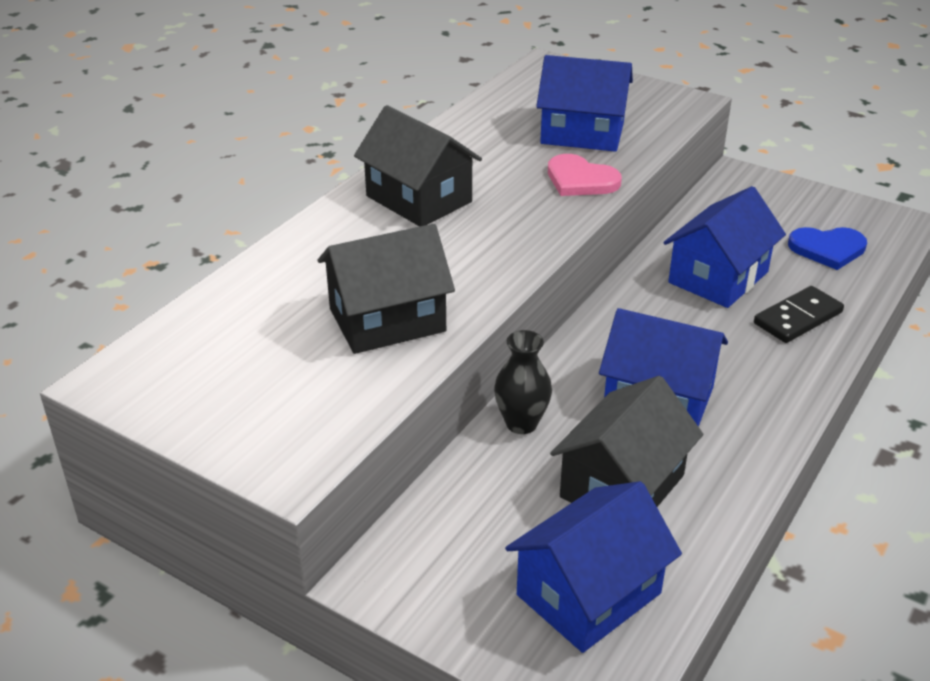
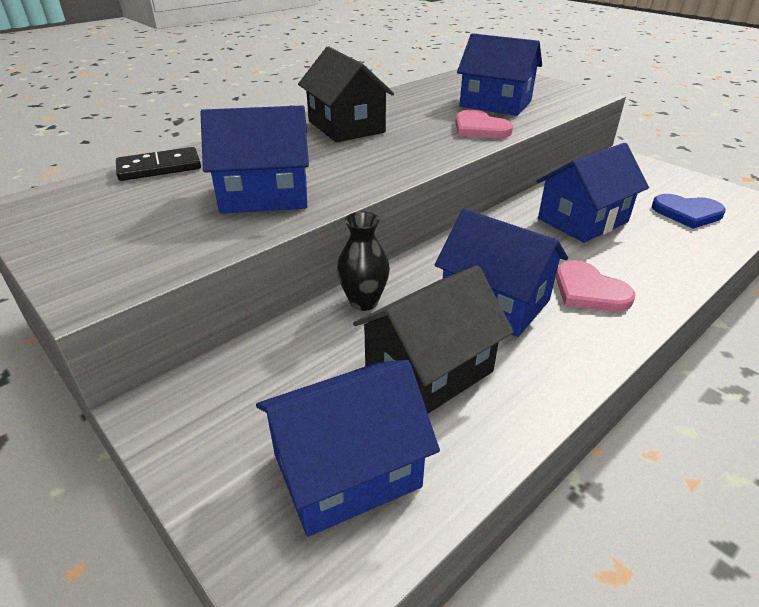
camera: 15 degrees right, 0 degrees up
black house [318,224,455,354] -> blue house [200,105,309,214]
black domino [754,286,844,343] -> black domino moved to [116,147,201,181]
none -> pink heart [556,260,635,312]

